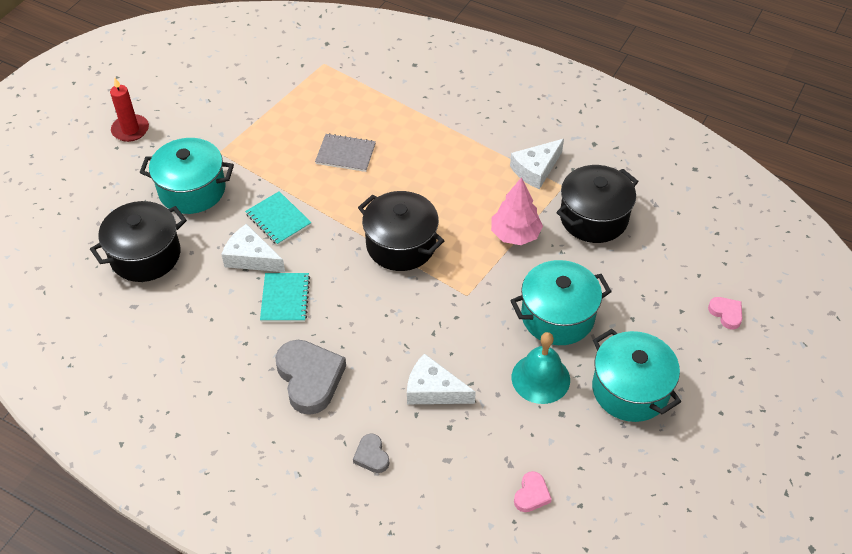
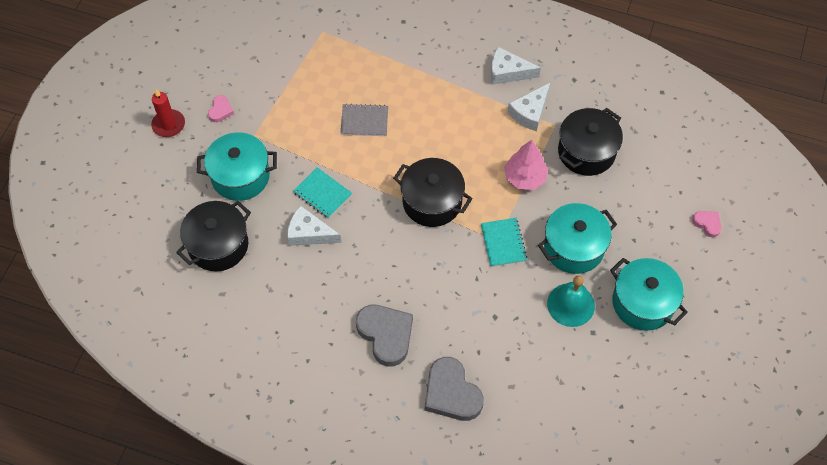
camera: 10 degrees left, 10 degrees up
turquoise notebook [260,273,310,322] -> turquoise notebook moved to [481,218,527,267]
grey heart [353,434,389,473] -> grey heart [425,357,484,421], size x2.04
white cheese [407,353,476,404] -> white cheese moved to [491,47,541,85]
pink heart [514,471,552,512] -> pink heart moved to [208,95,234,122]

